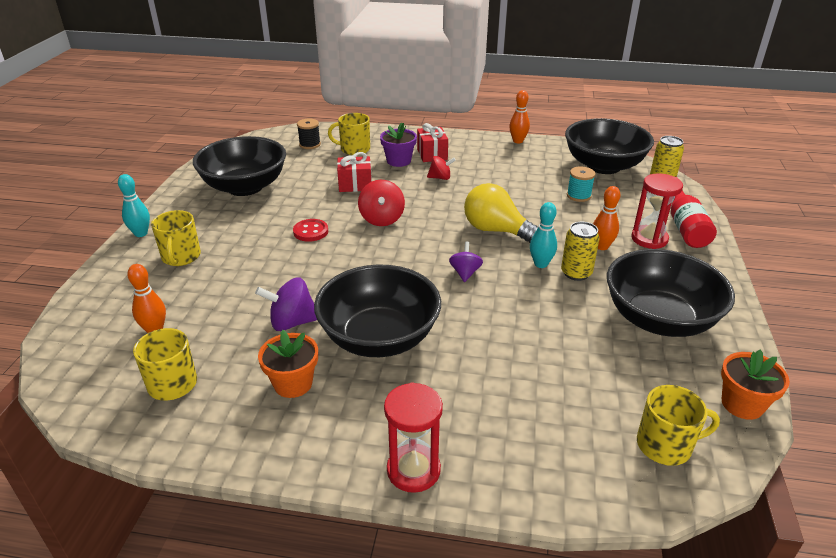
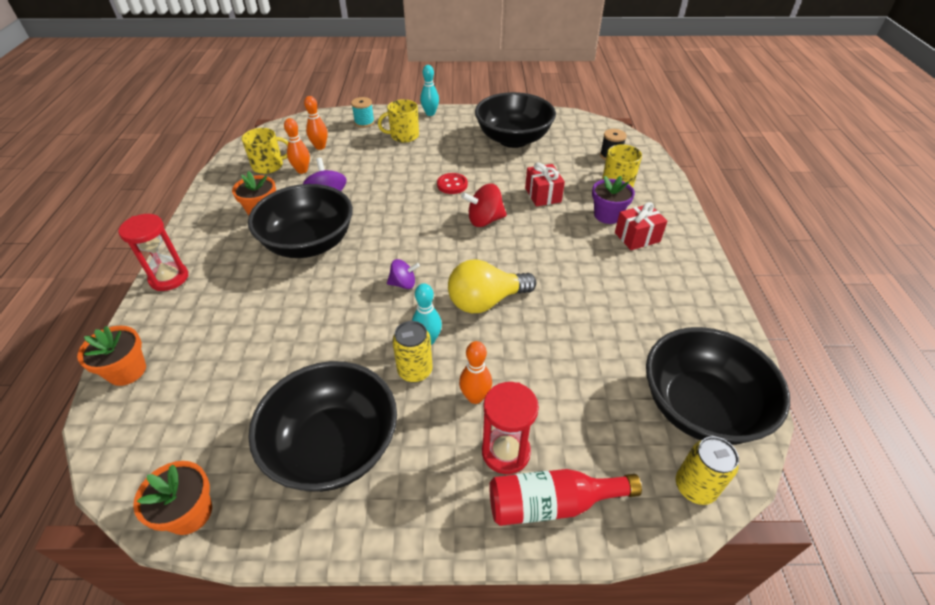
camera: 80 degrees right, 10 degrees up
red spinning top [427,156,456,180] -> none
yellow light bulb [464,183,538,243] -> yellow light bulb turned 135 degrees counterclockwise [448,259,536,313]
orange bowling pin [509,90,530,144] -> orange bowling pin moved to [284,118,310,174]
turquoise spool [567,166,595,202] -> turquoise spool moved to [351,97,375,128]
yellow mug [637,385,720,466] -> none
none -> orange flower pot [77,326,146,386]

